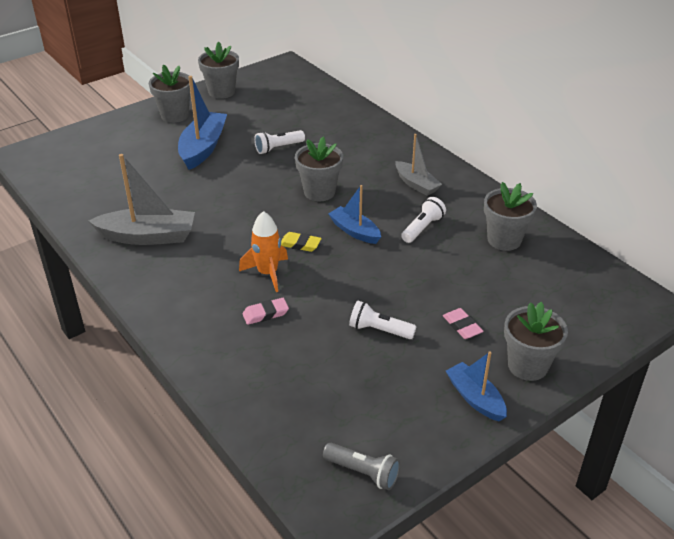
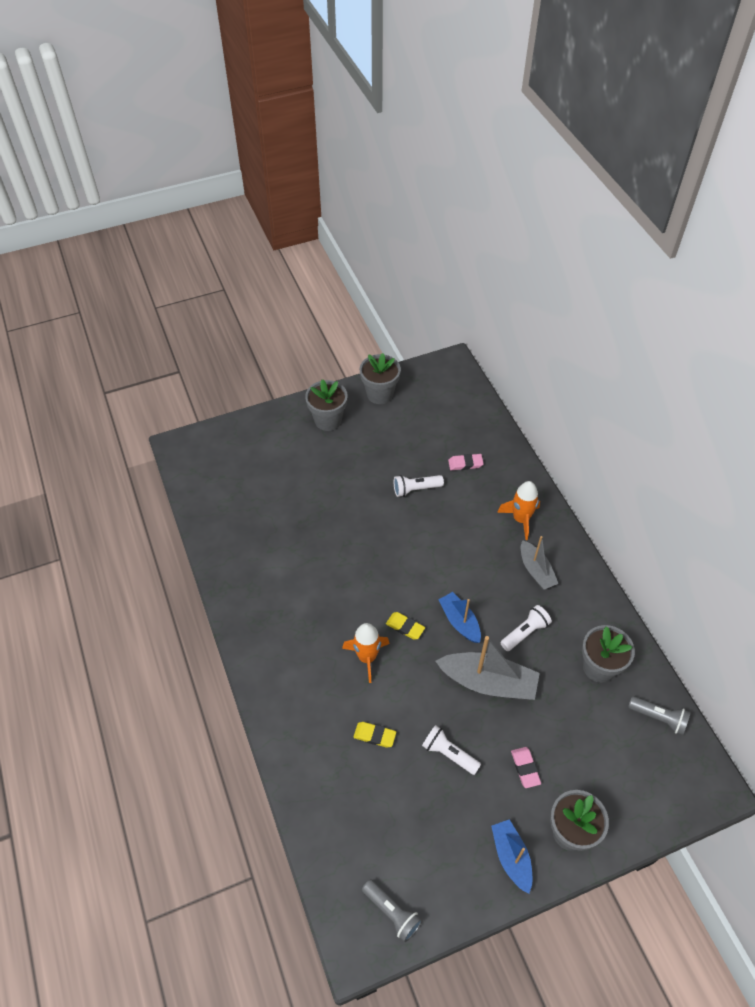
camera: 15 degrees right, 15 degrees up
grey boat [89,154,195,245] -> grey boat moved to [436,636,540,700]
blue boat [178,76,227,170] -> none
pink eraser [242,298,289,325] -> pink eraser moved to [448,454,484,470]
grey flower pot [295,136,343,201] -> none
none -> yellow eraser [353,722,396,748]
none -> orange rocket [497,481,540,540]
none -> grey flashlight [628,696,691,735]

